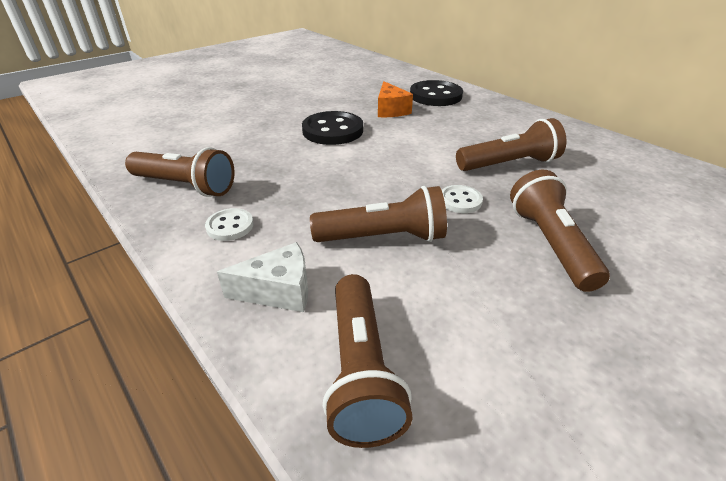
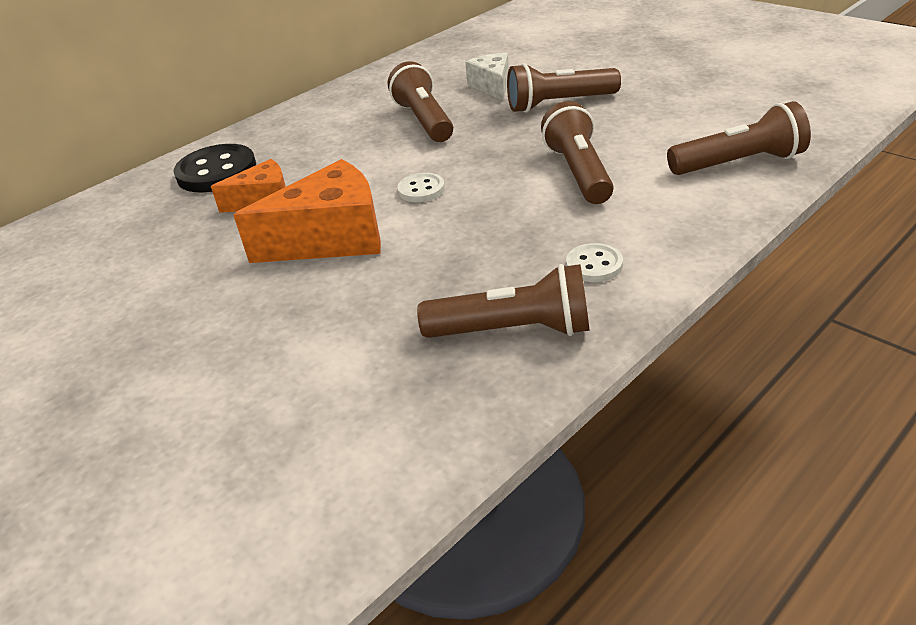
camera: 90 degrees left, 0 degrees up
brown flashlight [125,147,235,197] -> brown flashlight turned 75 degrees clockwise [417,264,589,338]
white cheese [217,242,308,312] -> white cheese moved to [465,53,509,100]
black button [302,111,363,145] -> orange cheese [234,159,381,263]
white button [442,185,483,213] -> white button moved to [397,173,445,202]

